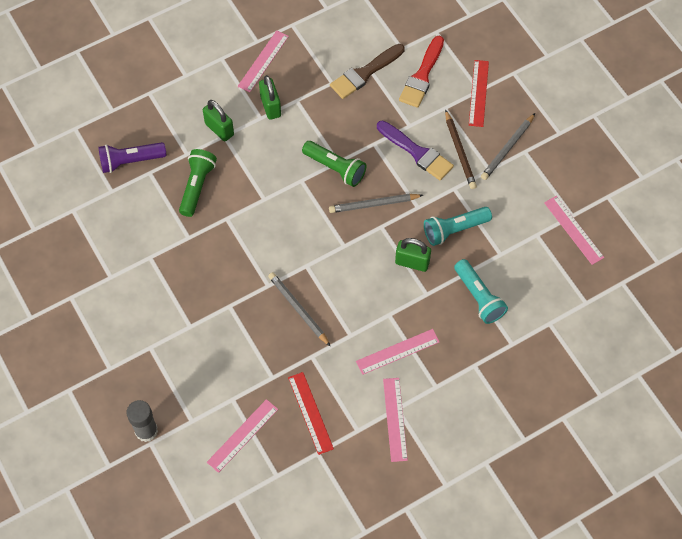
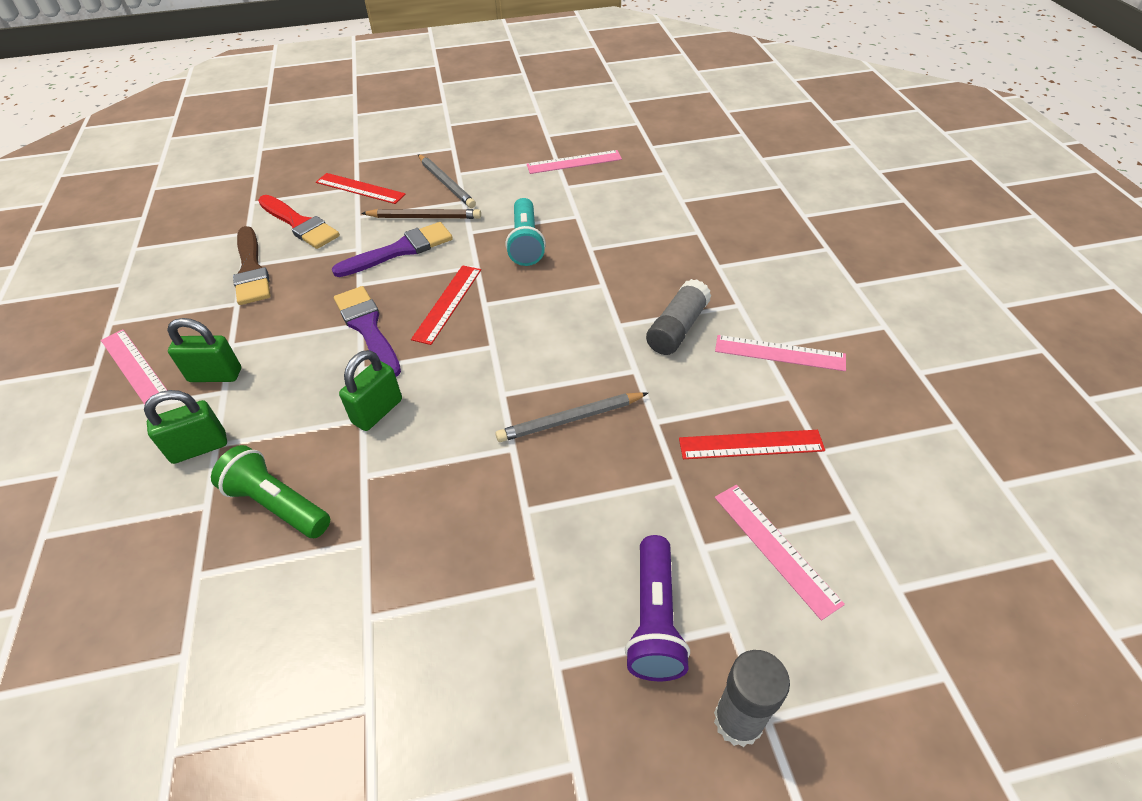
camera: 70 degrees left, 15 degrees down
purple flashlight [98,142,166,173] -> purple flashlight moved to [625,535,690,681]
green flashlight [302,141,366,187] -> purple brush [334,286,401,377]
grey pencil [329,194,423,213] -> red ruler [411,265,481,345]
pink ruler [356,329,440,375] -> grey glue stick [646,279,712,355]
green padlock [395,238,431,272] -> green padlock moved to [339,350,402,431]
turquoise flashlight [454,259,508,324] -> none

